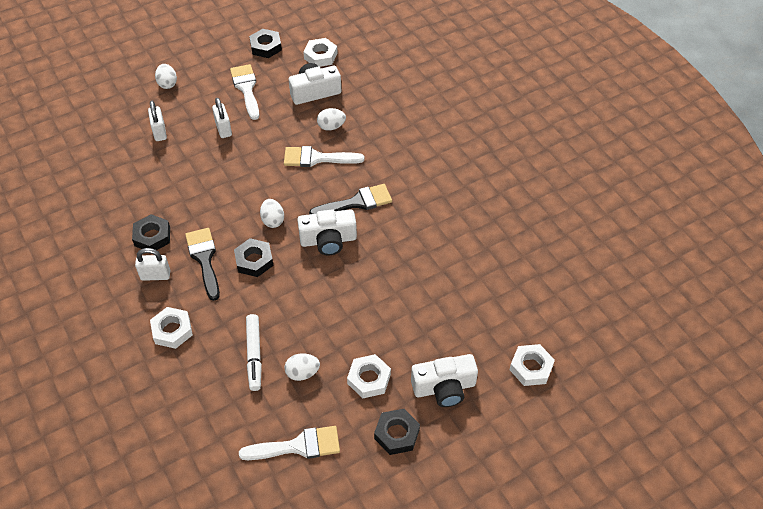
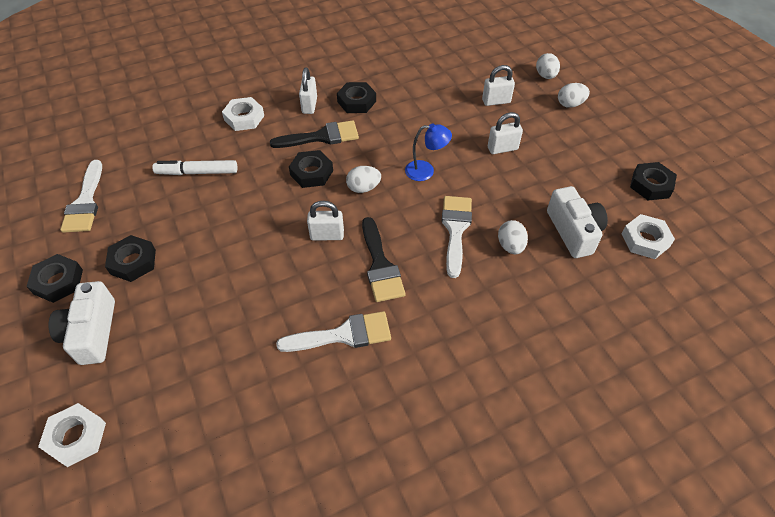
camera: 95 degrees right, 0 degrees up
white brush [230,64,259,120] -> white brush moved to [276,311,391,352]
white egg [284,353,320,381] -> white egg moved to [536,53,560,79]
white camera [297,209,357,255] -> white padlock [307,201,344,241]
white nut [347,354,391,398] -> black nut [105,235,156,282]
none -> blue lamp [405,123,452,181]

